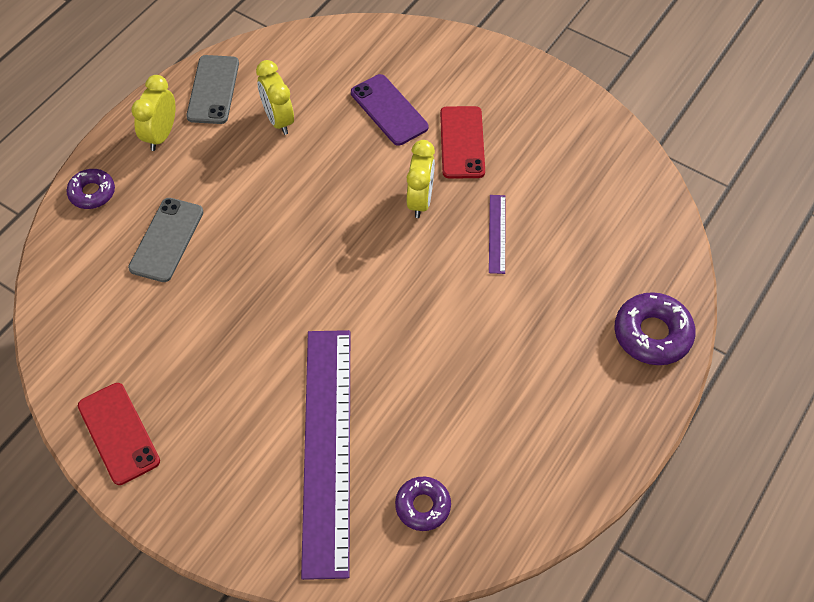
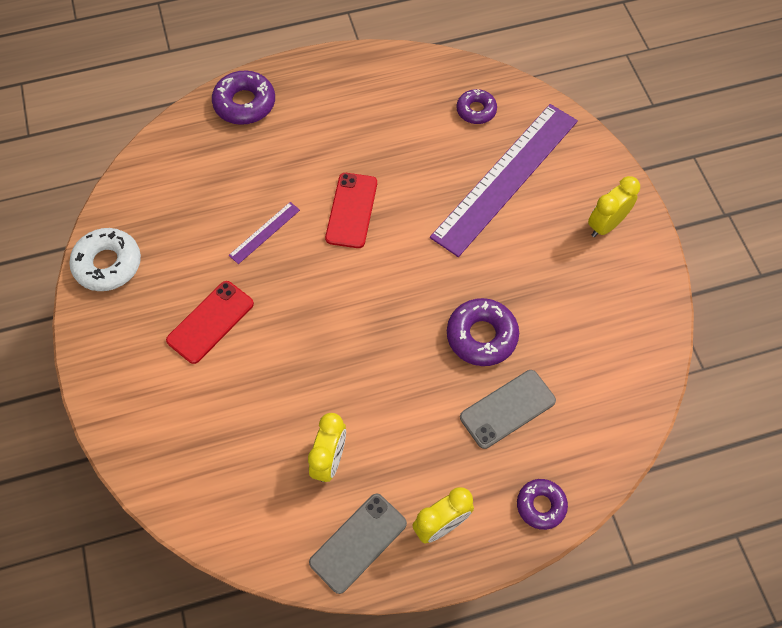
camera: 140 degrees left, 5 degrees up
red phone [78,383,160,485] -> red phone moved to [325,173,377,248]
purple phone [351,74,429,146] -> none
yellow clock [407,140,435,218] -> yellow clock moved to [588,176,640,237]
none -> white donut [69,228,141,291]
none -> purple donut [447,298,519,366]

